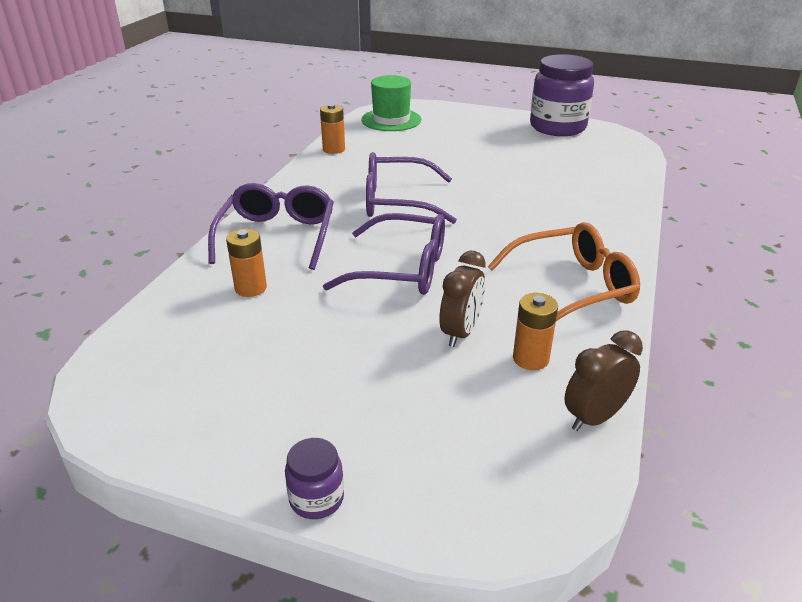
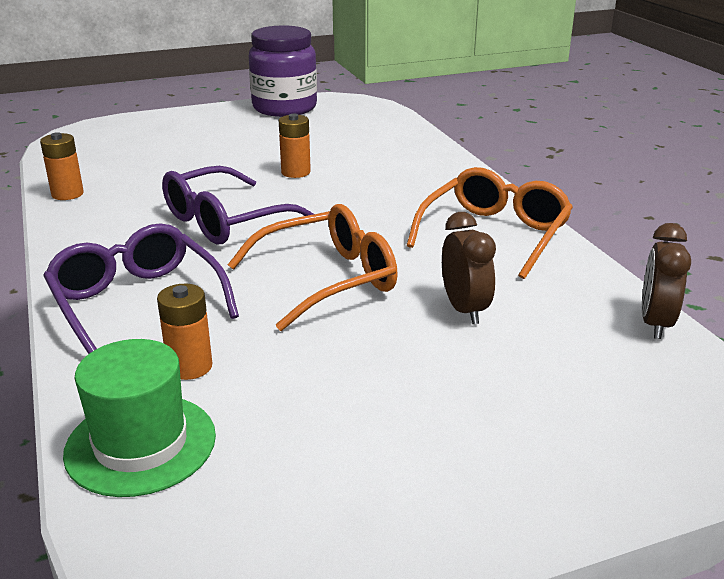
camera: 40 degrees left, 5 degrees down
purple jar [285,438,344,519] -> none
purple glasses [323,213,445,295] -> orange glasses [228,204,398,331]
green hat [361,75,421,131] -> green hat moved to [63,339,216,497]
orange battery [513,293,558,370] -> orange battery moved to [279,114,311,178]

